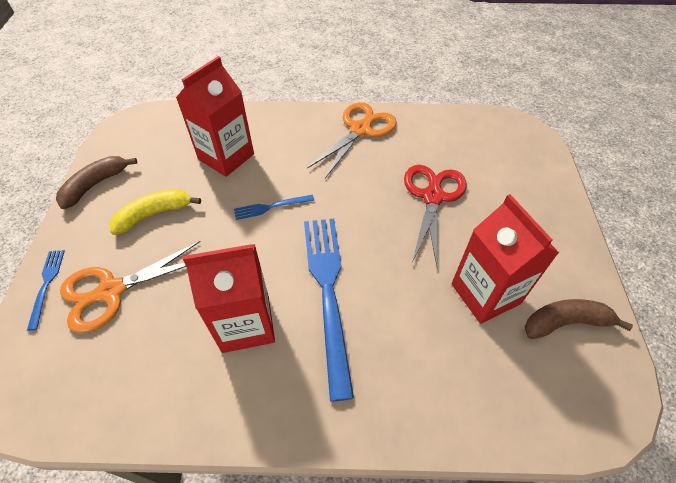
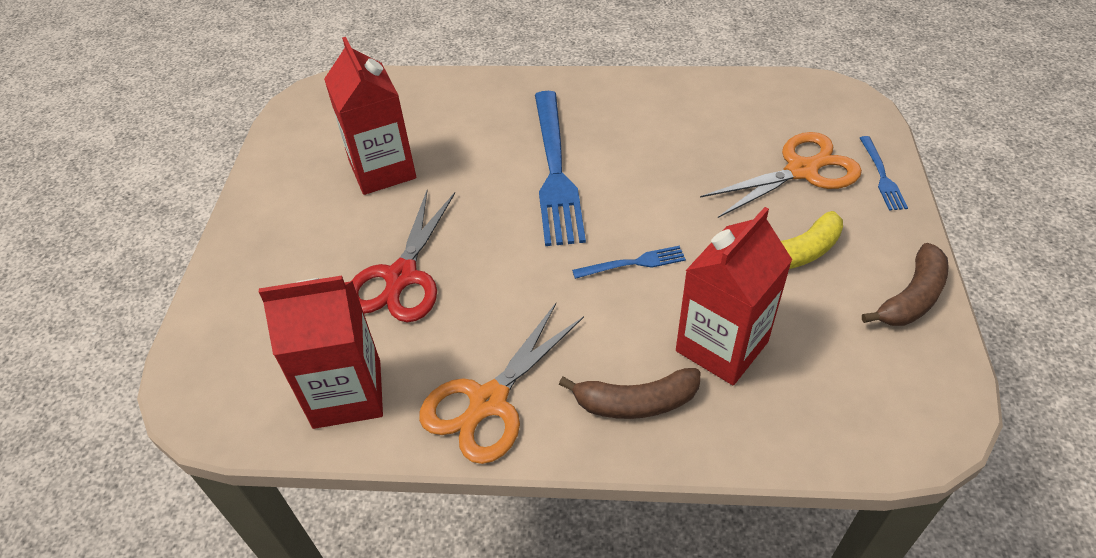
camera: 175 degrees left, 5 degrees down
red carton [183,244,275,353] -> red carton moved to [259,276,383,429]
brown banana [525,299,633,339] -> brown banana moved to [559,368,701,419]

